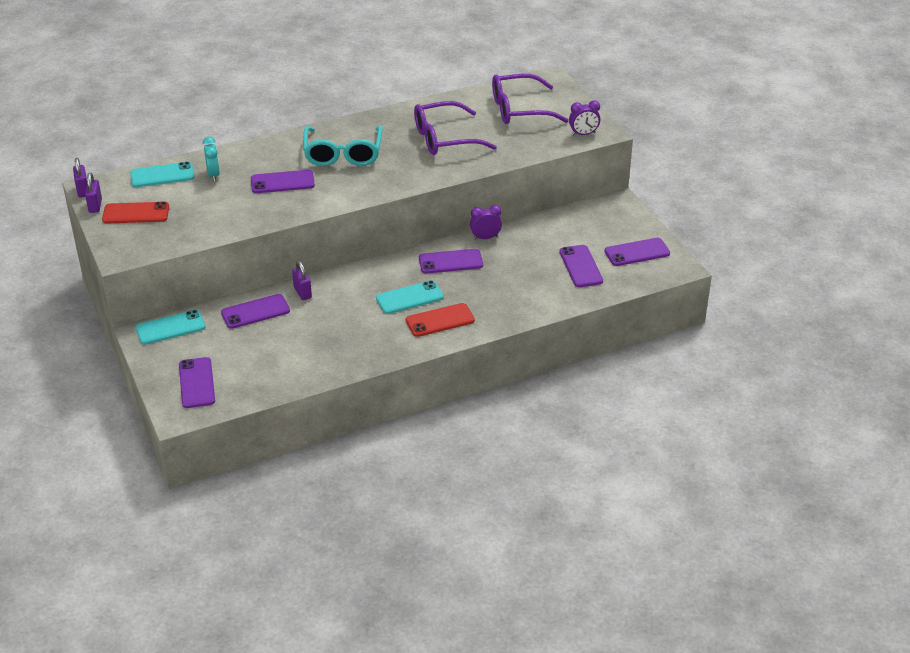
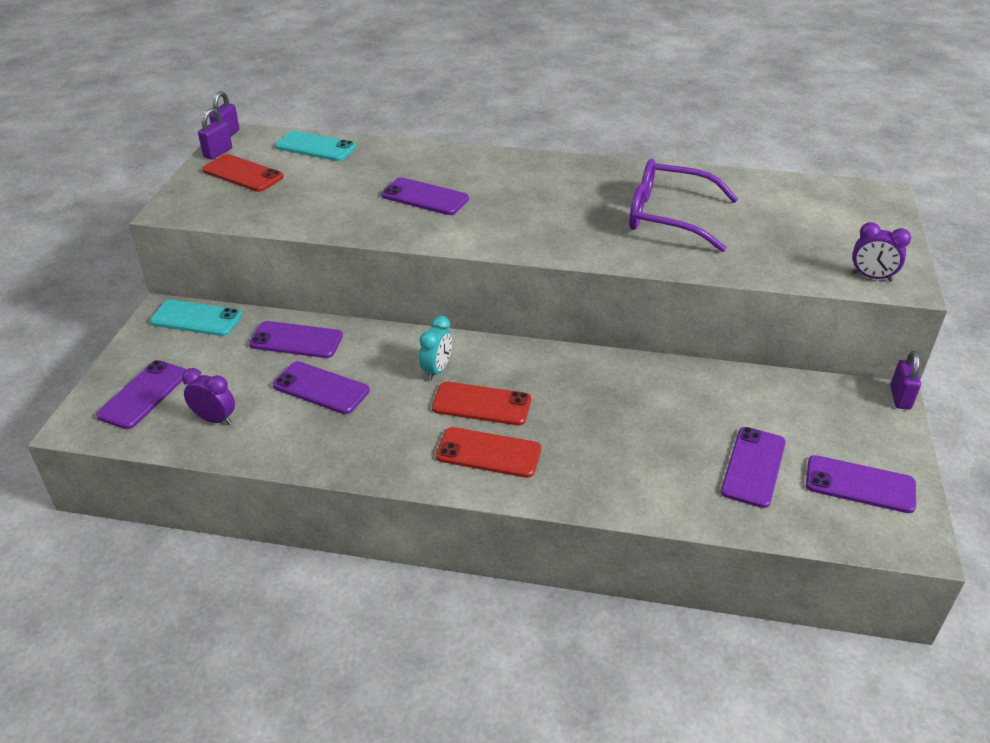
camera: 35 degrees right, 0 degrees up
turquoise clock [203,137,220,181] -> turquoise clock moved to [419,316,452,380]
purple padlock [292,261,312,300] -> purple padlock moved to [890,351,921,410]
turquoise glasses [303,126,383,166] -> none
turquoise phone [376,280,444,314] -> red phone [432,382,531,425]
purple phone [419,249,483,274] -> purple phone moved to [273,361,370,414]
purple clock [470,205,502,240] -> purple clock moved to [182,368,235,425]
purple glasses [492,74,569,124] -> none

